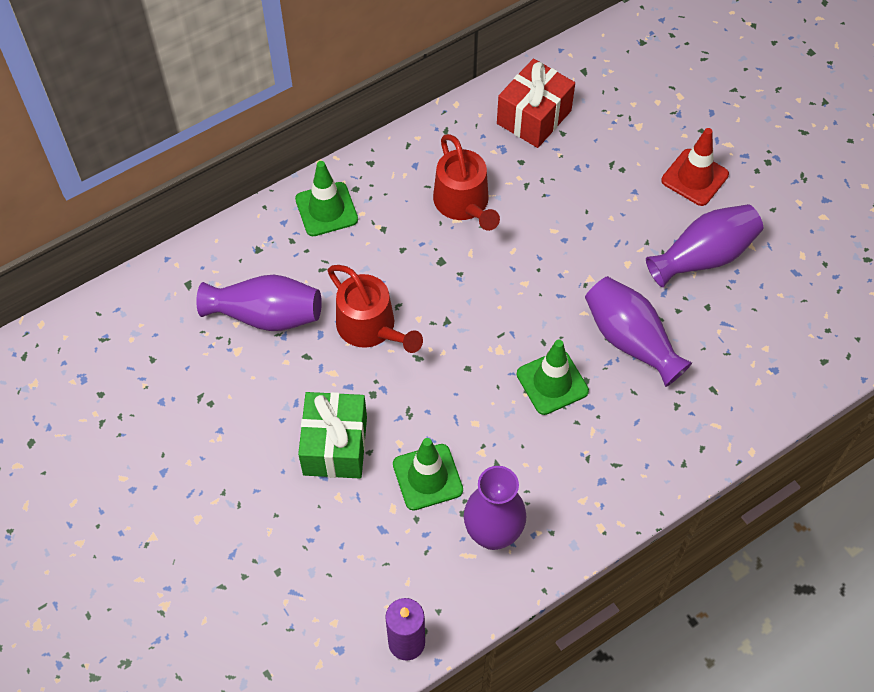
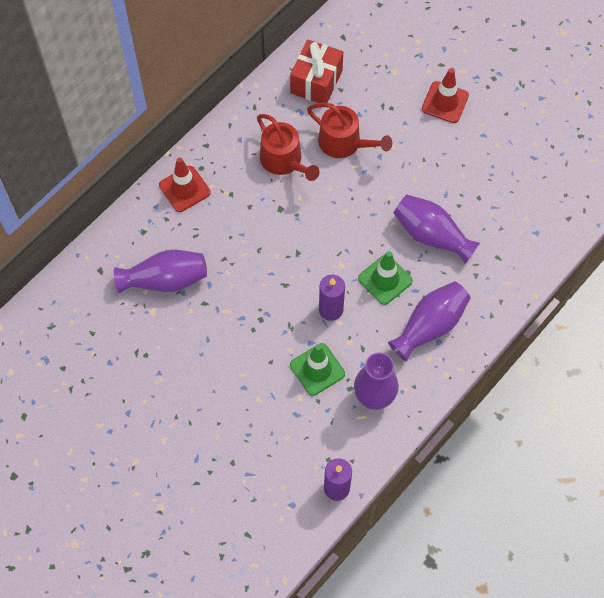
camera: 15 degrees left, 5 degrees up
green traffic cone [295,161,358,236] -> red traffic cone [159,157,211,212]
green gift [298,392,367,478] -> none
red watering can [327,265,423,353] -> red watering can moved to [307,103,392,158]
purple vase [646,204,763,287] -> purple vase moved to [388,281,471,362]
none -> purple candle [319,275,345,321]

